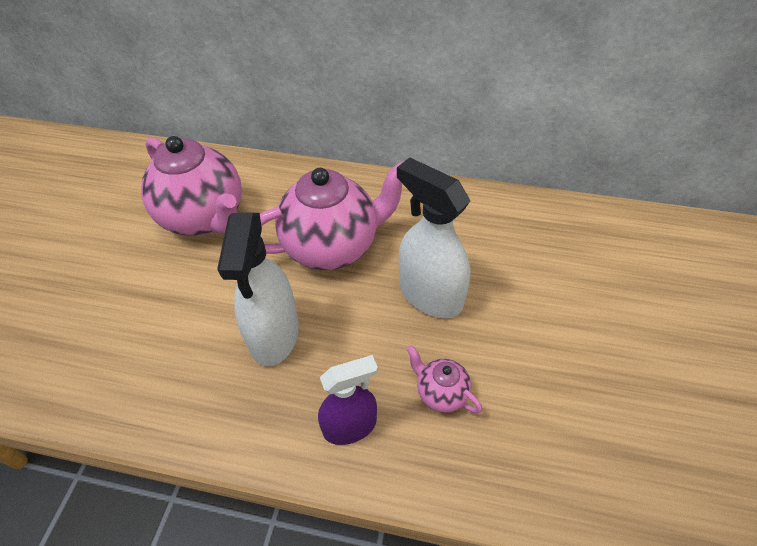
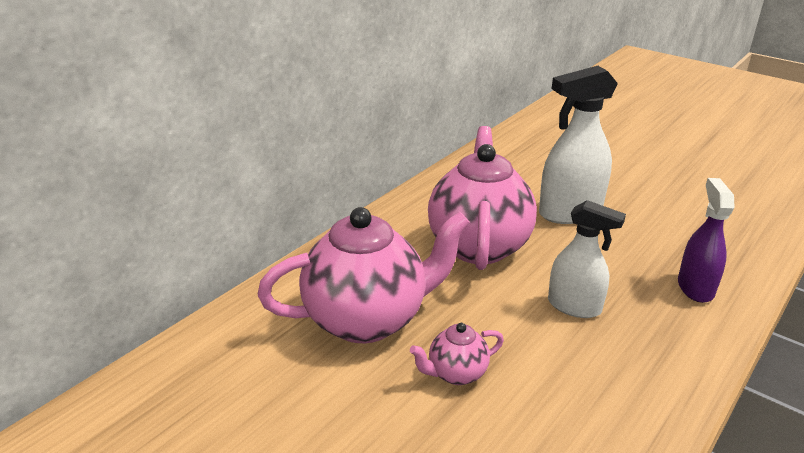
camera: 65 degrees left, 20 degrees down
white spray bottle [217,212,299,366] -> white spray bottle [548,200,626,318], size x0.65
pink teapot [407,345,482,413] -> pink teapot moved to [410,323,504,385]

